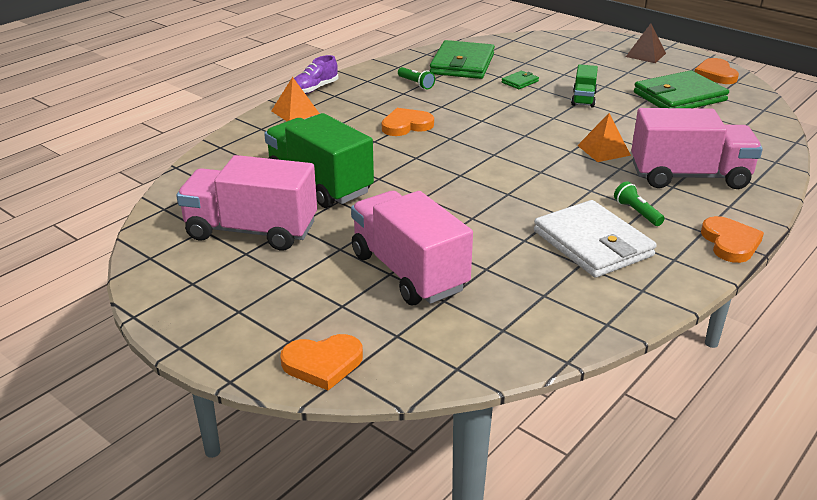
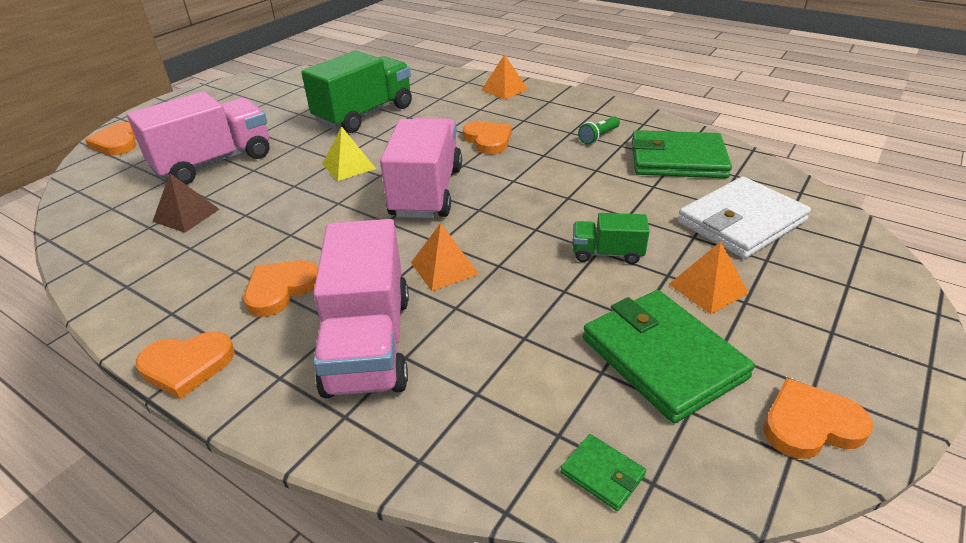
camera: 85 degrees right, 5 degrees up
pink truck [176,155,317,251] -> pink truck moved to [380,118,462,219]
purple shoe [294,55,338,94] -> none
green wallet [501,71,539,89] -> green wallet moved to [560,434,646,511]
white wallet [534,200,657,278] -> white wallet moved to [678,177,811,259]
green flashlight [614,182,665,226] -> orange heart [244,260,318,317]
brown pyramid [626,24,666,63] -> brown pyramid moved to [152,173,219,233]
none -> yellow pyramid [323,126,376,181]
none -> orange pyramid [669,241,749,314]

